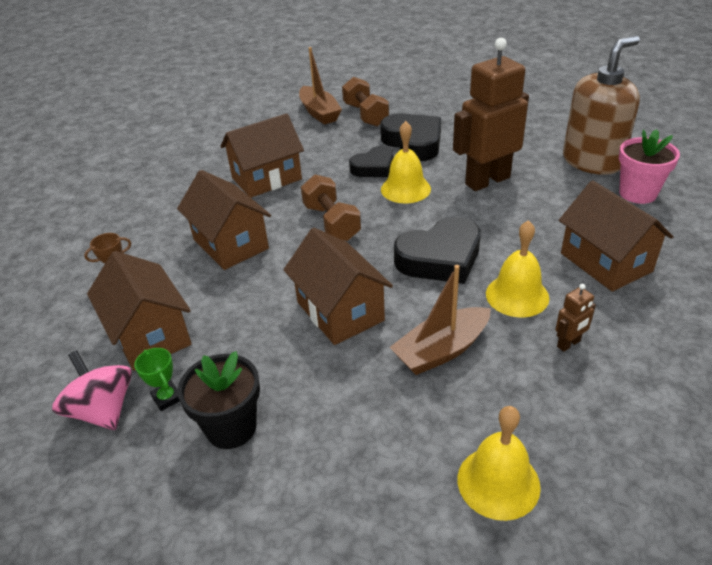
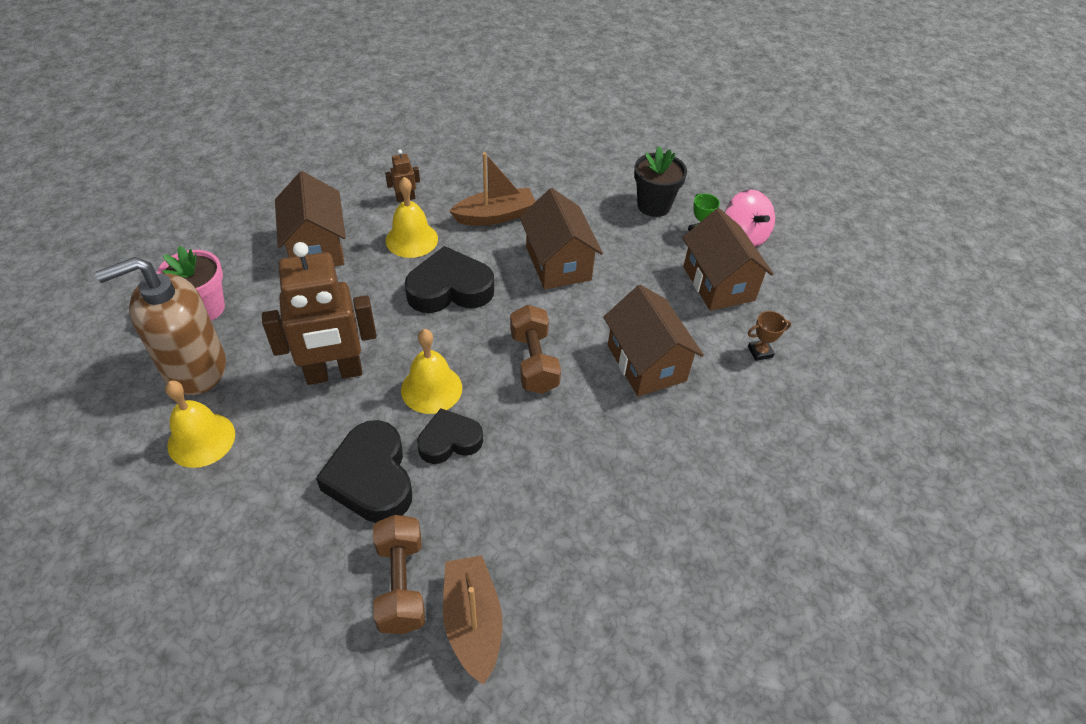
camera: 170 degrees left, 10 degrees up
brown house [220,113,304,198] -> none
yellow bell [457,406,541,521] -> yellow bell moved to [165,381,235,468]

